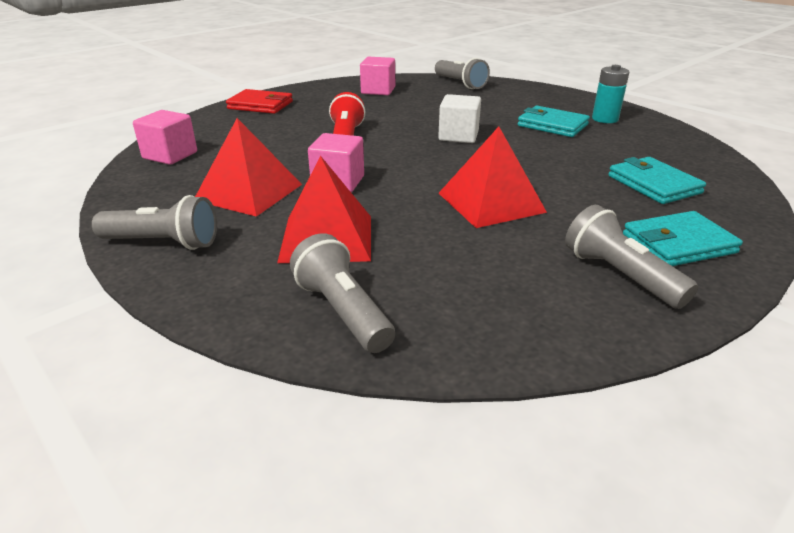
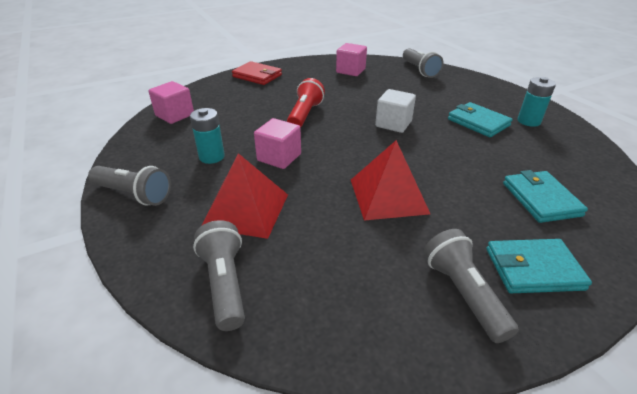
camera: 15 degrees right, 5 degrees up
red pyramid [195,118,302,217] -> turquoise battery [190,108,225,164]

